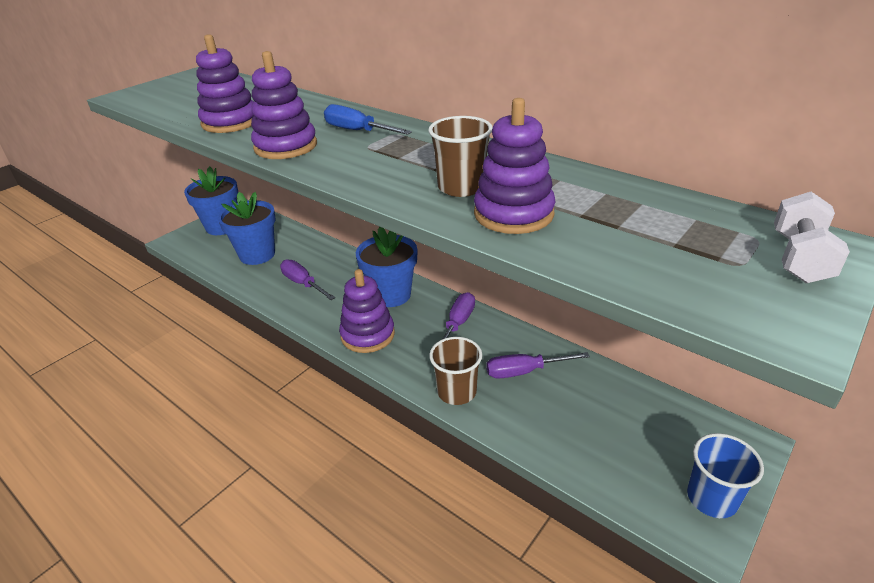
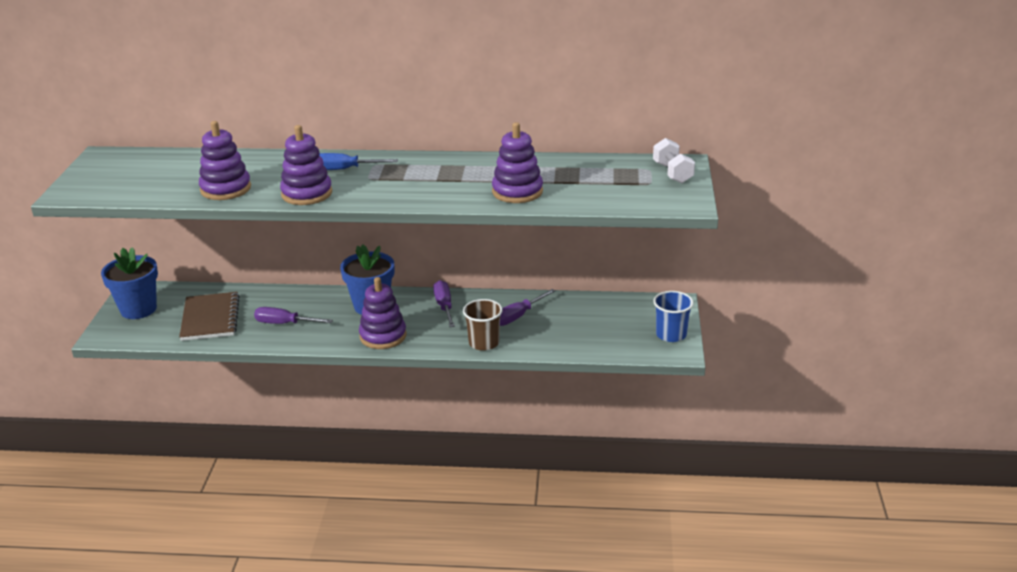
camera: 35 degrees left, 5 degrees down
blue flower pot [218,192,276,265] -> brown notebook [179,292,240,341]
brown cup [428,116,493,197] -> none

